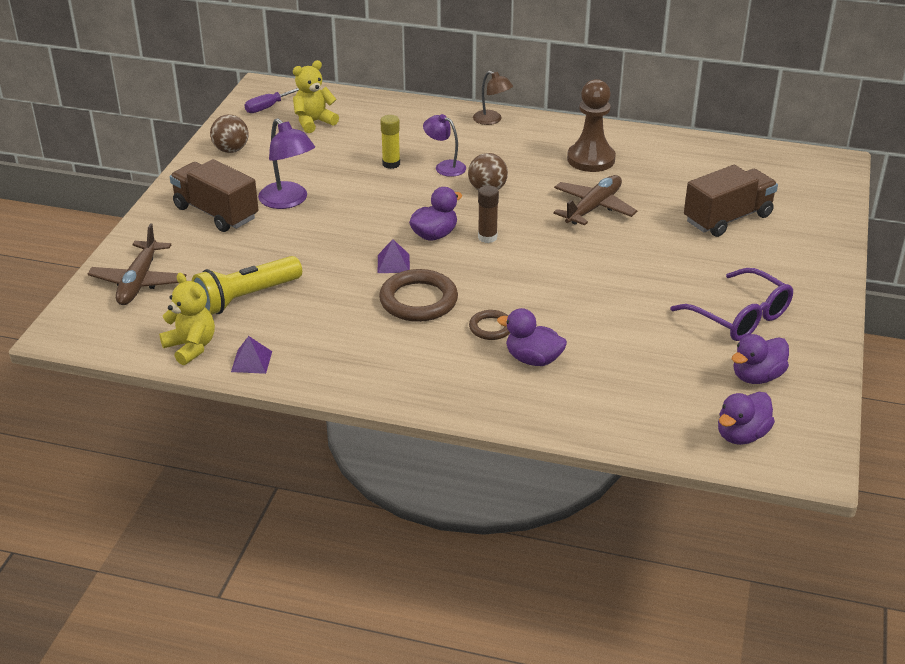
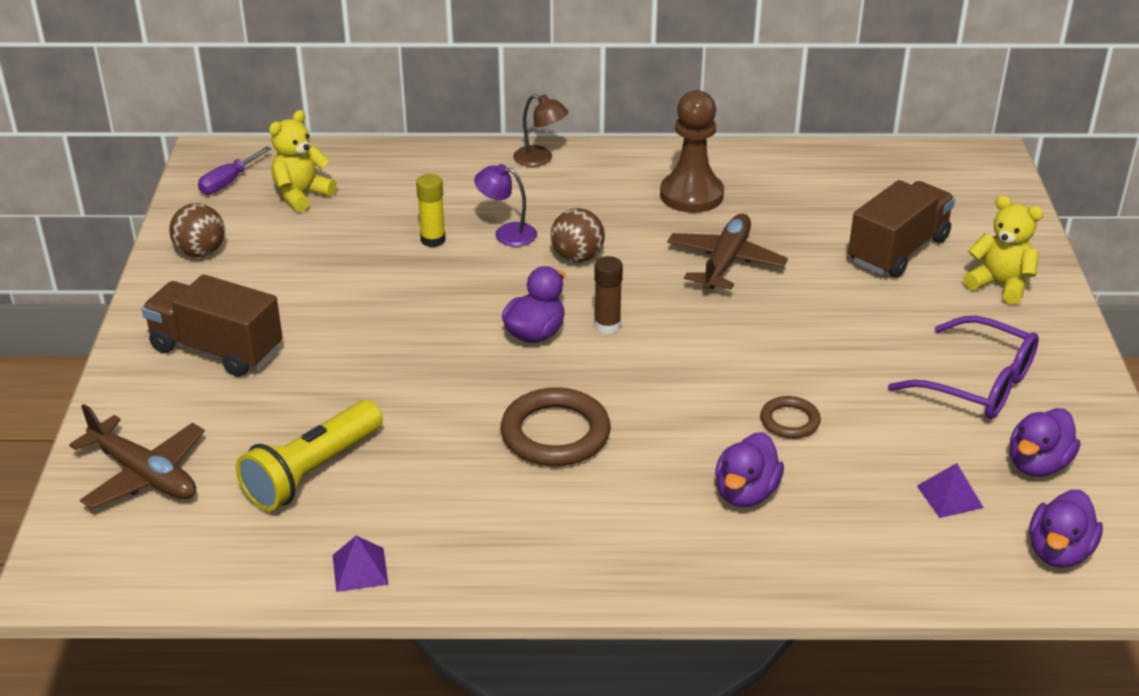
camera: 15 degrees left, 0 degrees up
brown plane [88,223,186,305] -> brown plane turned 45 degrees counterclockwise [69,404,205,509]
yellow teddy bear [159,273,215,365] -> yellow teddy bear moved to [963,196,1043,305]
purple lamp [258,118,315,209] -> none
purple pyramid [378,239,410,273] -> purple pyramid moved to [917,463,984,518]
brown ring [469,310,510,340] -> brown ring moved to [760,396,821,439]
purple duck [497,308,567,366] -> purple duck turned 75 degrees counterclockwise [715,432,784,507]

